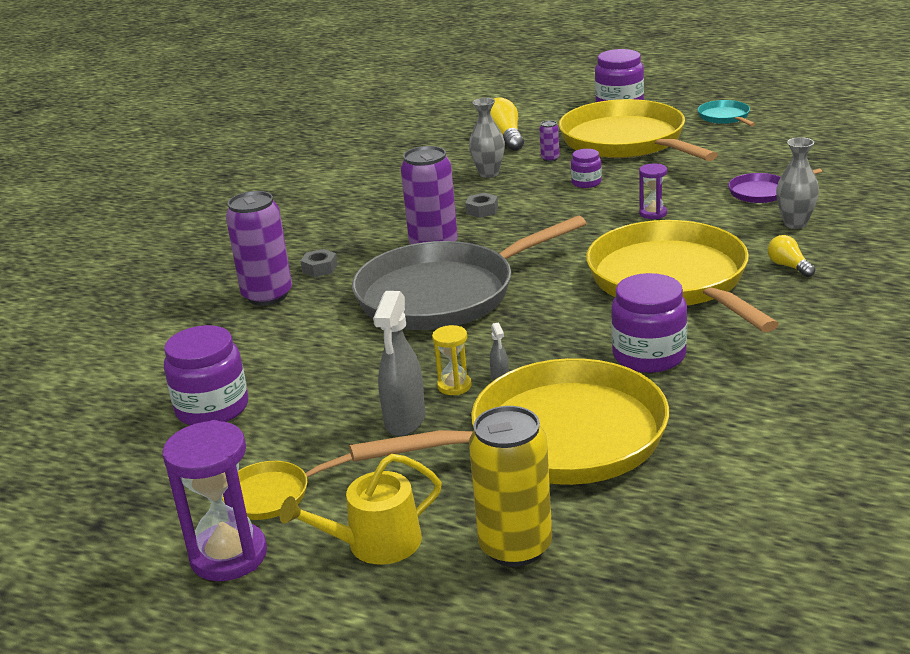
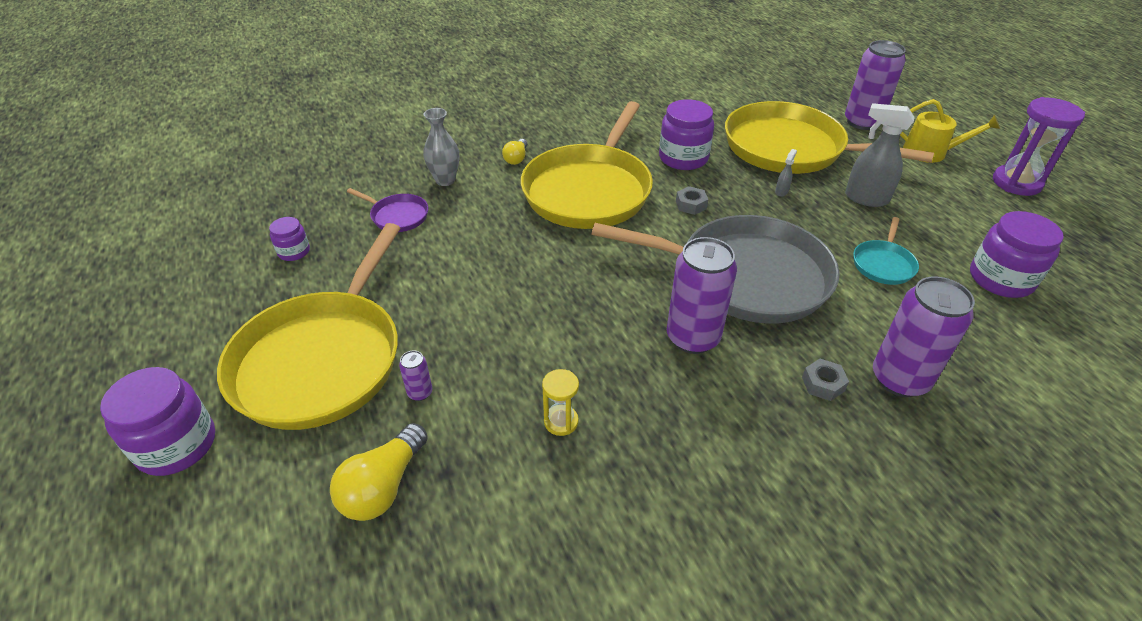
camera: 140 degrees left, 15 degrees up
yellow pan [222,453,352,520] -> none
grey spray bottle [373,291,425,436] -> grey spray bottle turned 120 degrees counterclockwise [845,103,915,207]
yellow hourglass [432,325,472,395] -> yellow hourglass moved to [542,369,579,436]
grey nut [465,193,498,218] -> grey nut moved to [676,186,708,215]
grey vase [469,98,505,178] -> none
yellow can [469,406,552,567] -> purple can [845,40,906,130]
purple jar [571,149,602,188] -> purple jar moved to [269,217,310,261]
purple hourglass [639,164,667,219] -> none
turquoise pan [697,100,756,126] -> turquoise pan moved to [853,217,919,285]

